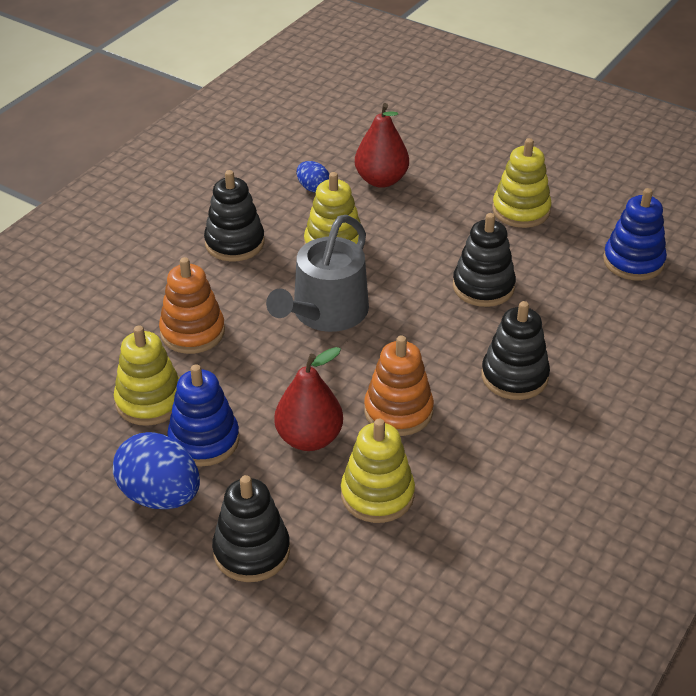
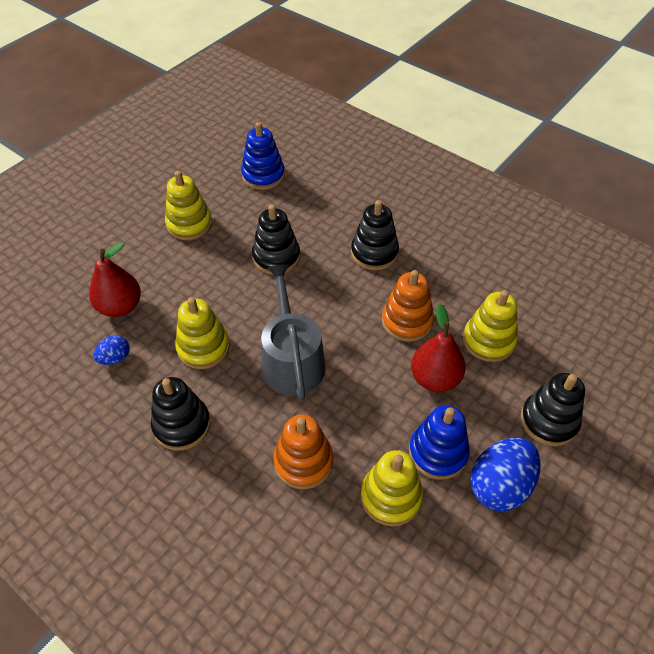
camera: 85 degrees left, 10 degrees up
grey watering can [266,215,369,332] -> grey watering can turned 135 degrees counterclockwise [261,264,326,400]

